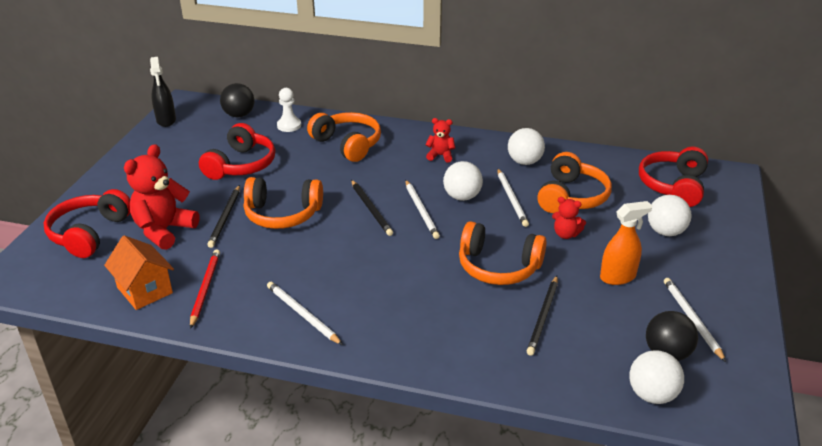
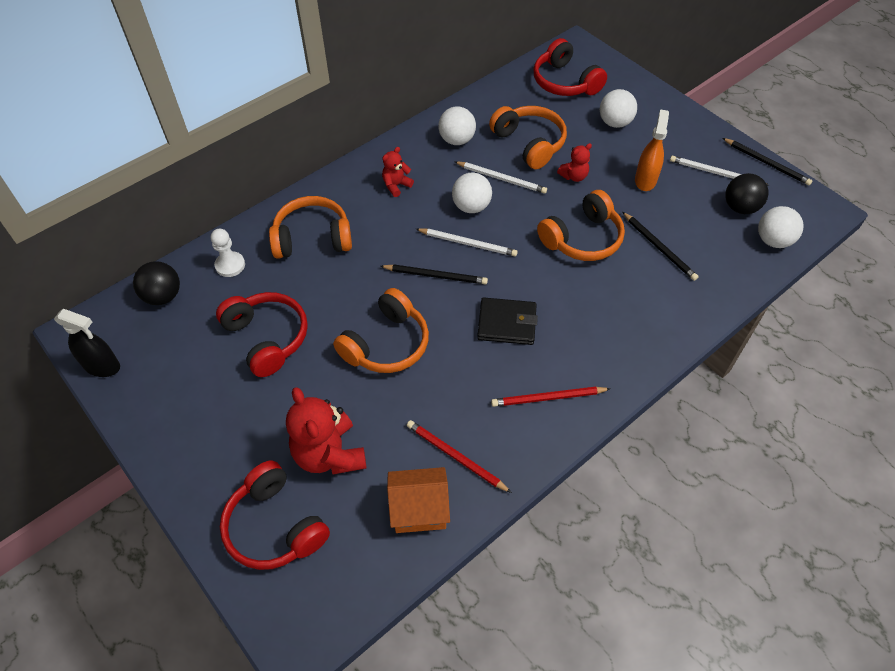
camera: 55 degrees left, 20 degrees up
black pencil [207,185,240,248] -> black pencil moved to [723,138,812,186]
white pencil [267,282,343,345] -> red pencil [491,387,611,407]
none -> black wallet [477,297,538,345]

